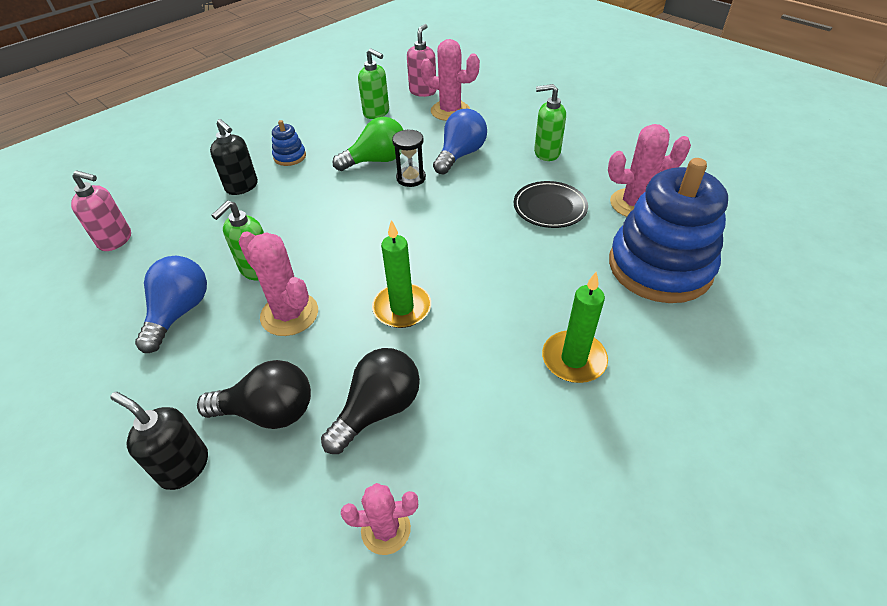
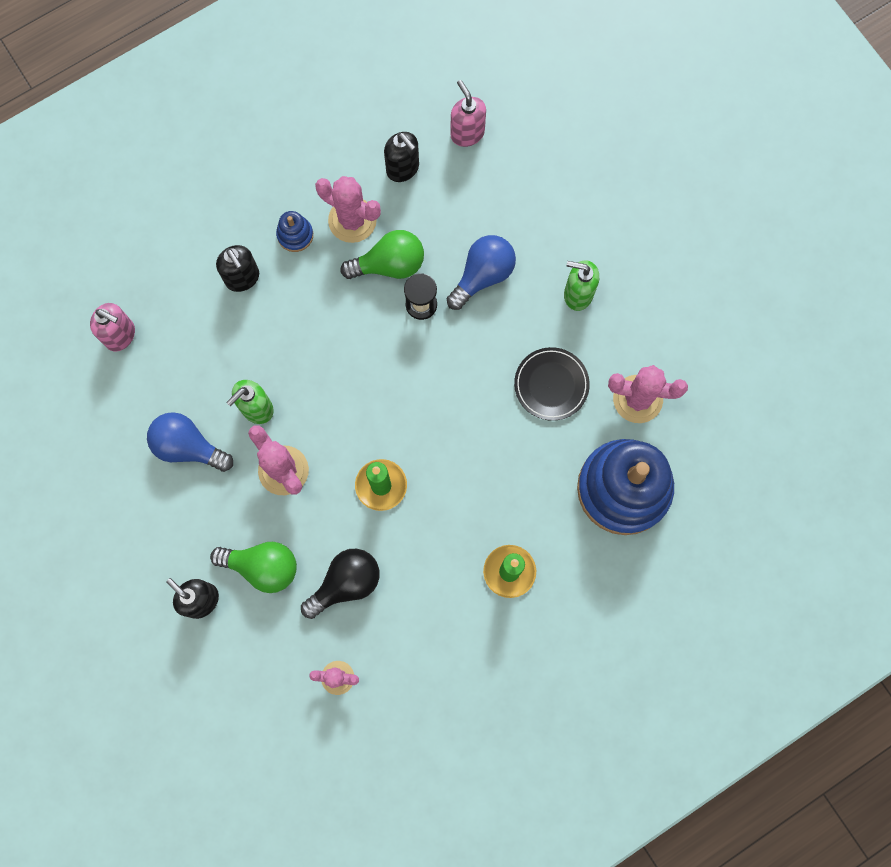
camera: 10 degrees right, 30 degrees up
blue light bulb [135,256,207,353] -> blue light bulb turned 90 degrees counterclockwise [147,412,233,472]
black light bulb [197,360,311,429] -> green light bulb [210,542,297,593]
green soap dispenser [358,48,389,119] -> black soap dispenser [384,132,419,182]
pink soap dispenser [407,24,436,97] -> pink soap dispenser turned 60 degrees counterclockwise [451,80,486,147]
pink cactus [420,39,480,121] -> pink cactus moved to [315,176,381,243]

